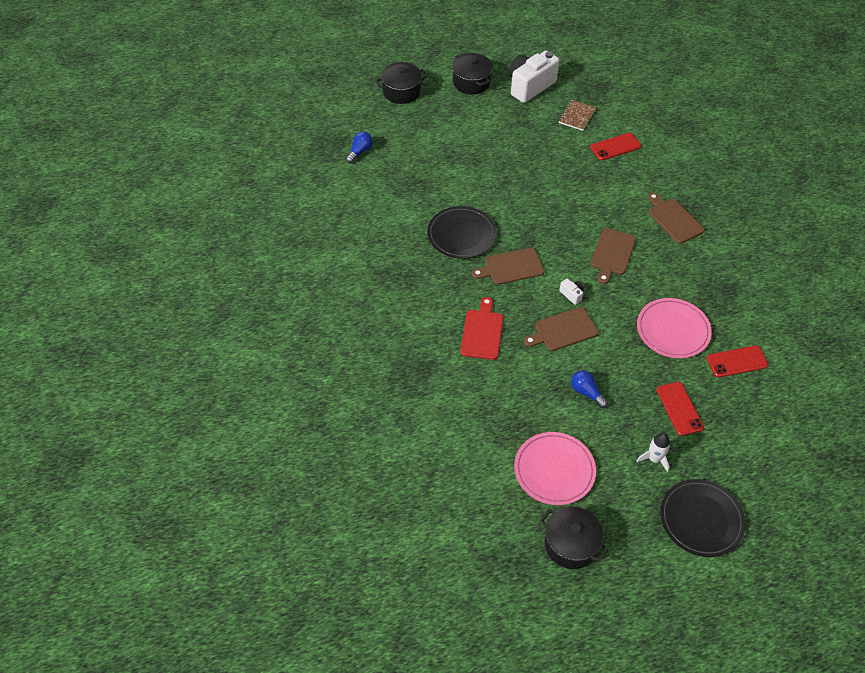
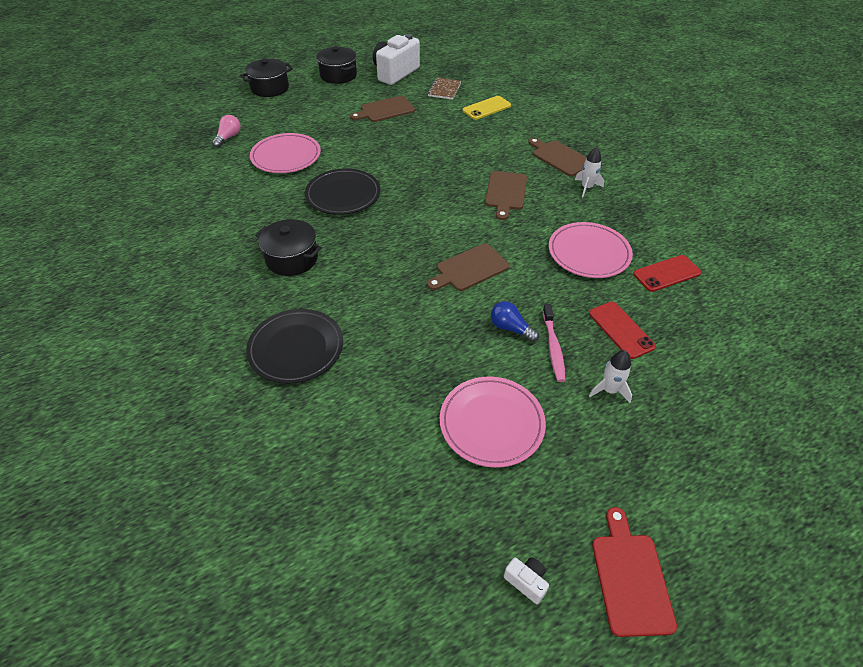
camera: 10 degrees left, 5 degrees down
blue light bulb [346,131,373,163] -> pink light bulb [212,115,241,148]
red cutting board [460,297,503,360] -> red cutting board moved to [592,507,677,637]
brown cutting board [472,248,544,285] -> brown cutting board moved to [350,96,415,122]
black pot [540,507,608,569] -> black pot moved to [255,219,322,276]
white camera [559,278,584,305] -> white camera moved to [504,557,549,604]
red phone [590,133,641,160] -> yellow phone [463,96,511,120]
black plate [660,479,746,557] -> black plate moved to [246,309,343,384]
none -> pink plate [250,133,321,173]
none -> pink toothbrush [543,304,566,382]
none -> white rocket [575,147,604,197]

